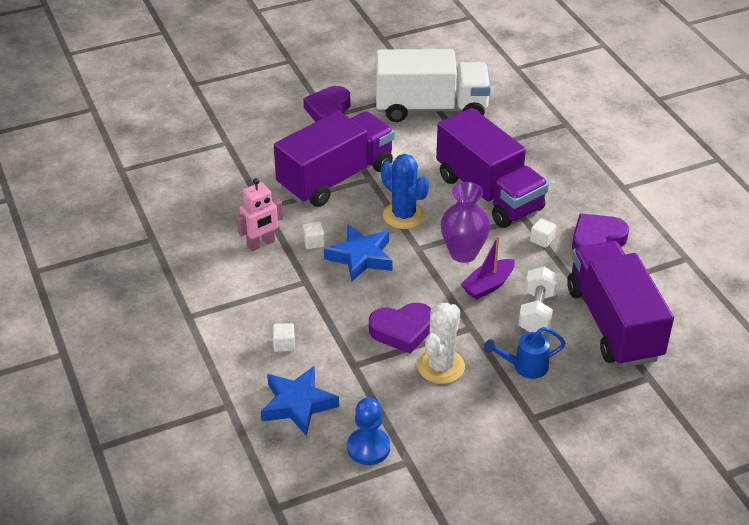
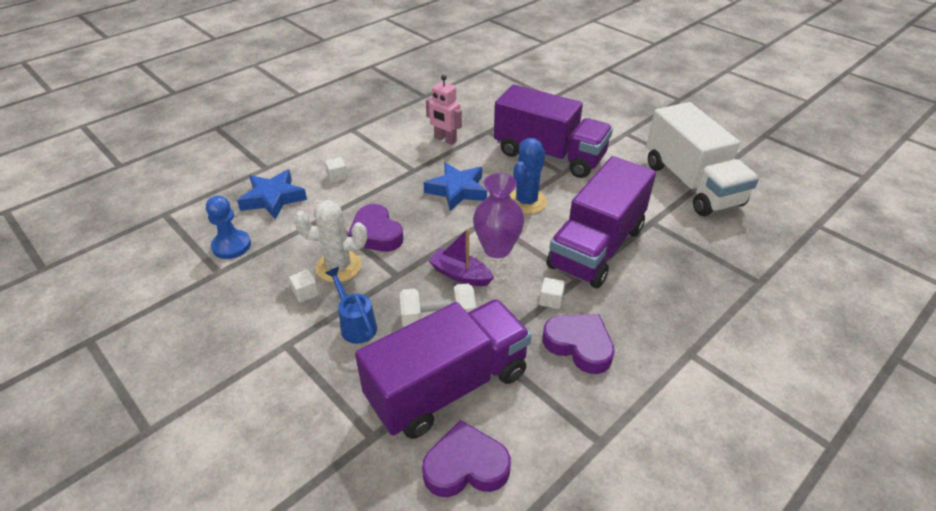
camera: 70 degrees right, 0 degrees up
purple heart [303,86,350,122] -> purple heart moved to [422,420,511,497]
white cube [303,222,325,249] -> white cube moved to [289,270,319,303]

